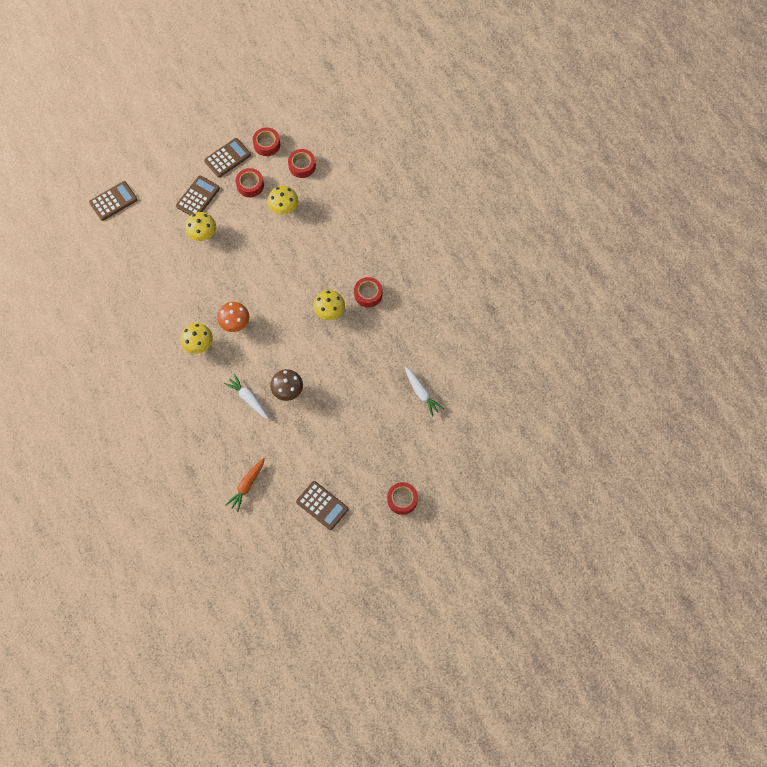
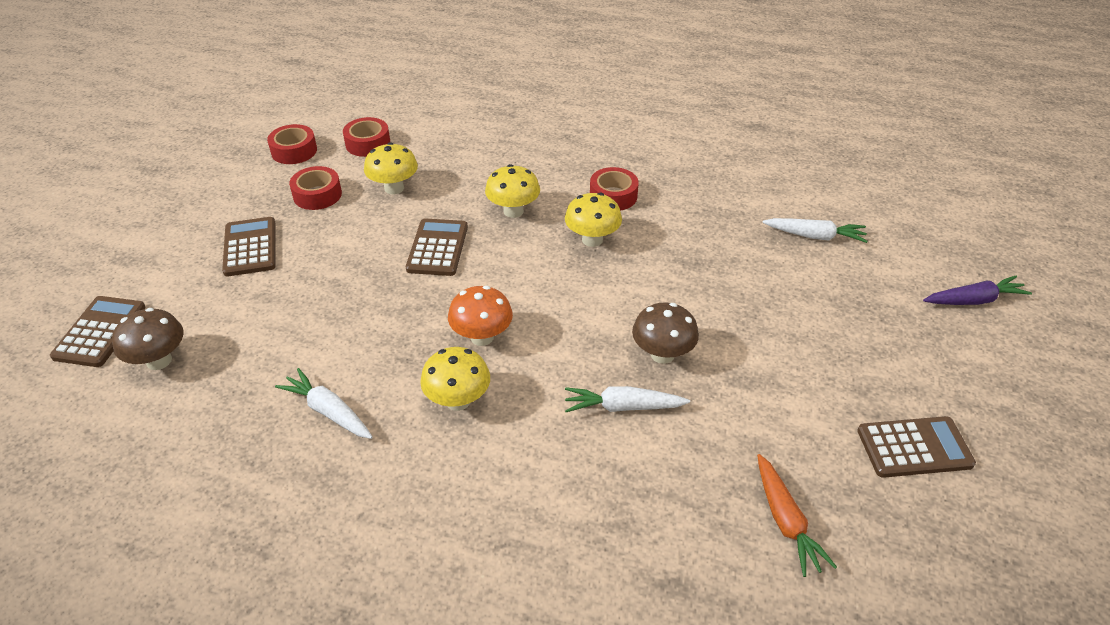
camera: 45 degrees left, 25 degrees down
yellow mushroom [185,212,216,241] -> yellow mushroom moved to [485,164,540,218]
brown calculator [204,138,251,178] -> brown calculator moved to [406,218,468,276]
red tape [387,482,418,515] -> none
none -> brown mushroom [112,308,183,370]
none -> white carrot [275,368,373,439]
none -> purple carrot [923,276,1032,305]

